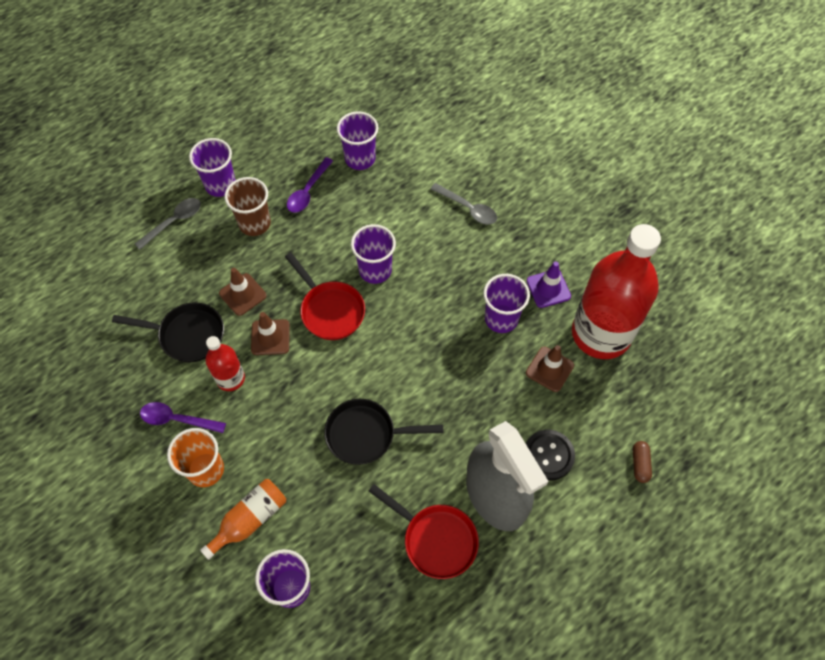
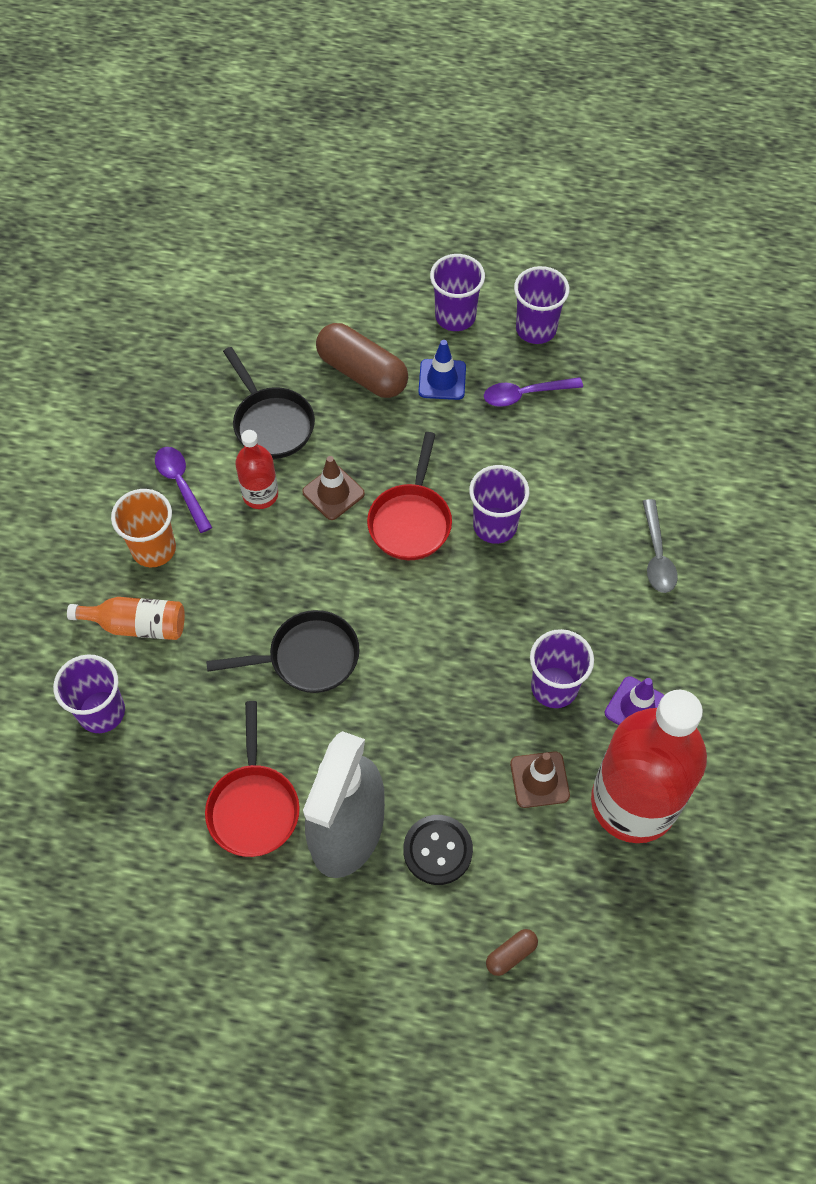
camera: 50 degrees right, 0 degrees up
grey spoon [135,198,201,249] -> none
brown traffic cone [219,268,267,316] -> none
brown cup [224,177,271,236] -> blue traffic cone [419,340,466,400]
black pan [324,399,443,465] -> black pan turned 120 degrees clockwise [206,610,360,693]
purple cup [337,111,378,170] -> purple cup moved to [514,266,570,344]
none -> brown capsule [316,323,408,398]

